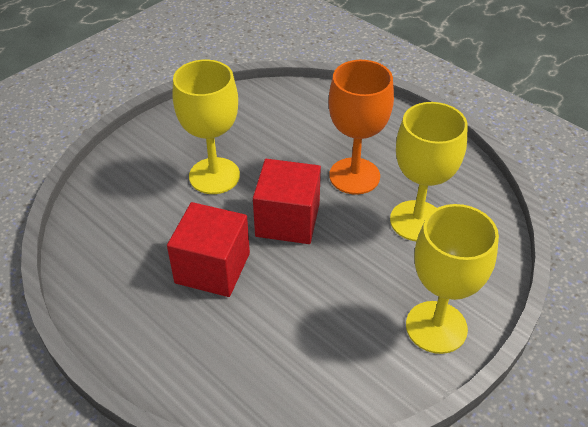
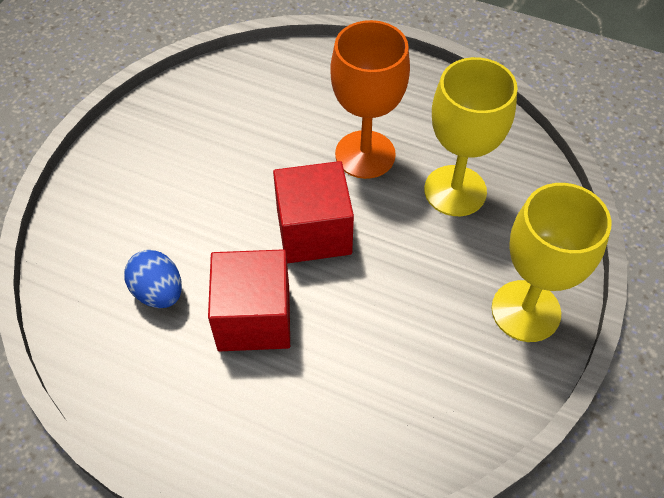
camera: 20 degrees left, 10 degrees up
yellow goblet [173,60,240,194] -> none
none -> blue egg [124,250,182,308]

